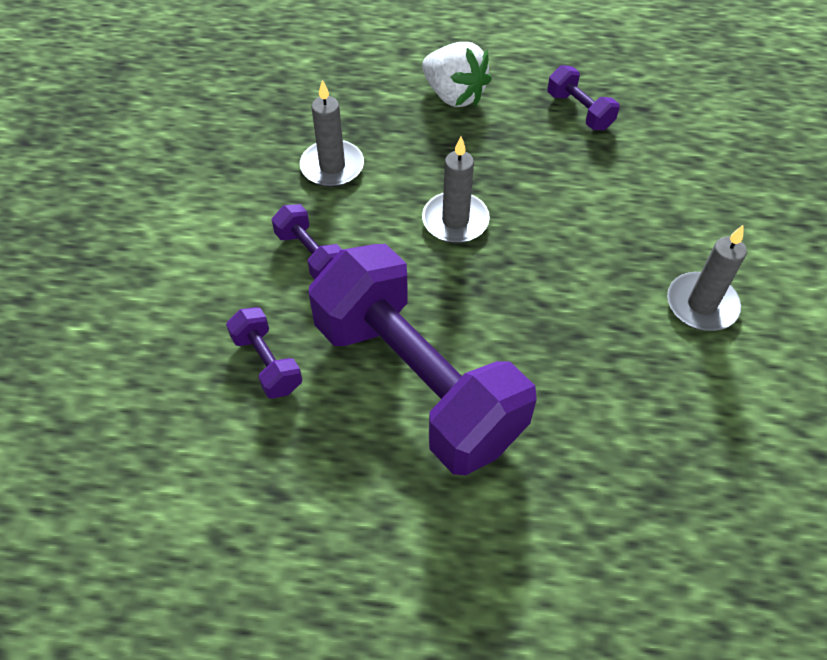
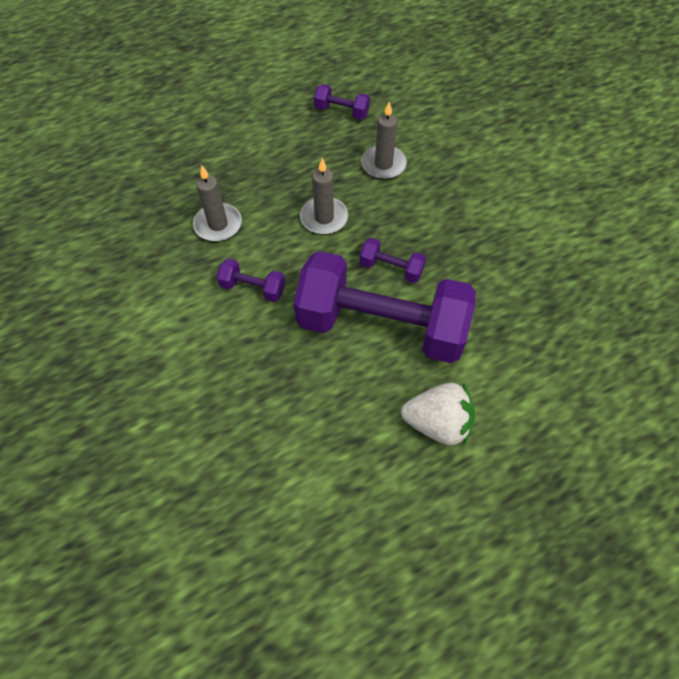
camera: 35 degrees left, 5 degrees up
purple dumbbell [226,307,302,399] -> purple dumbbell moved to [359,238,426,283]
white strawberry [422,42,492,107] -> white strawberry moved to [401,383,475,446]
grey candle [667,225,747,331] -> grey candle moved to [361,102,407,179]

